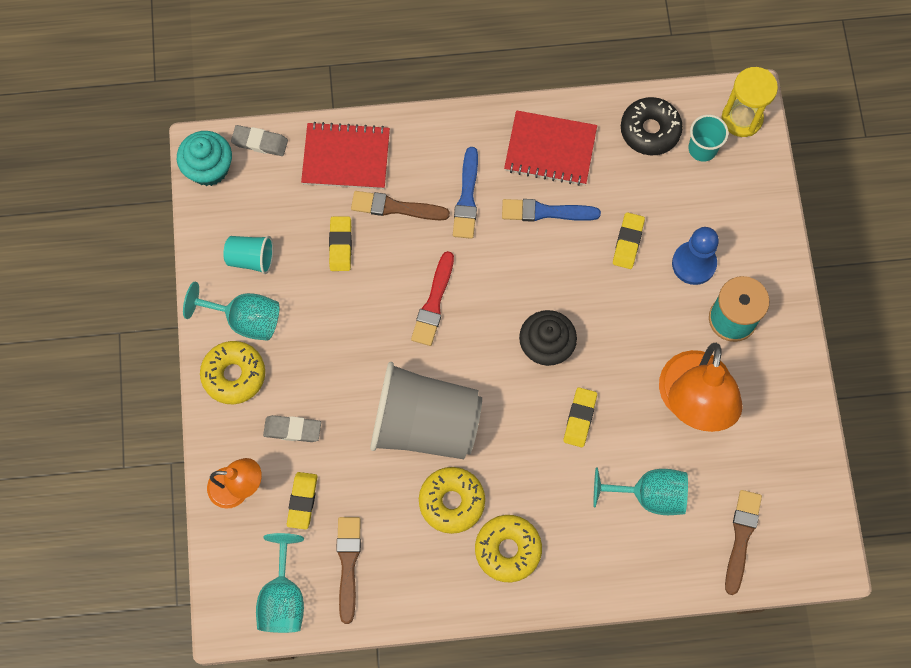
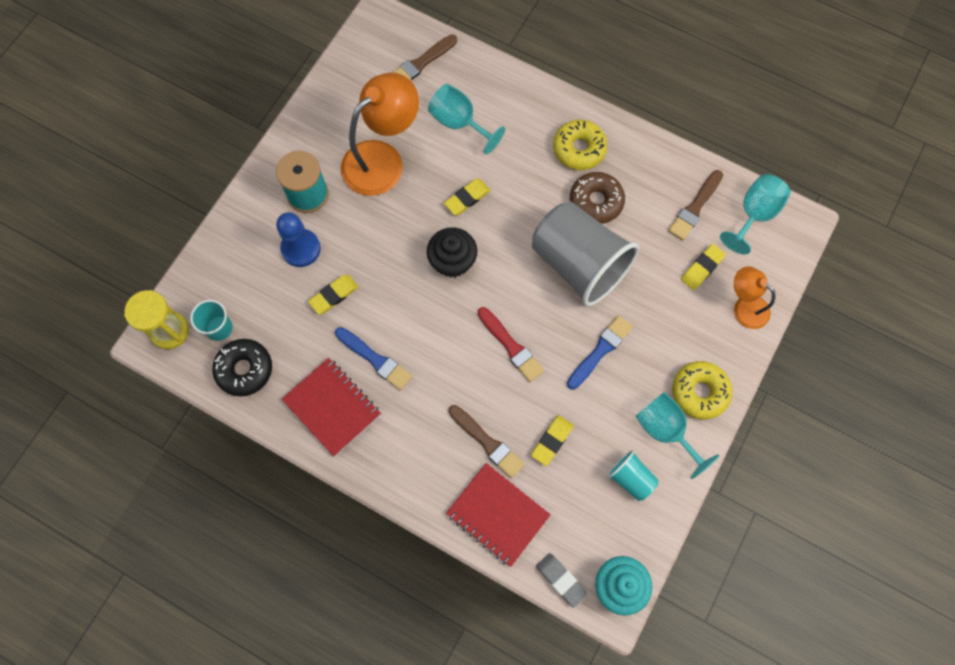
camera: 145 degrees left, 0 degrees up
grey eraser [263,415,321,442] -> none
red brush [411,251,454,346] -> red brush turned 90 degrees clockwise [478,307,544,382]
yellow donut [419,467,485,534] -> brown donut [570,172,625,224]
blue brush [453,147,478,239] -> blue brush moved to [567,315,633,390]

